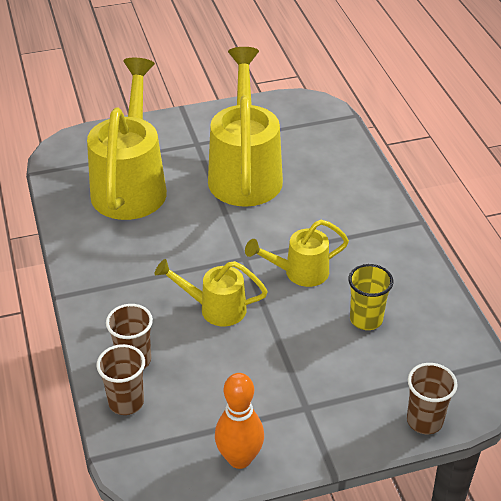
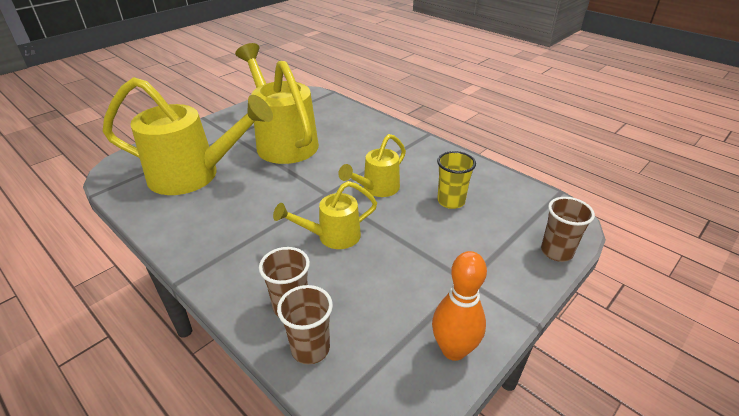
camera: 30 degrees left, 5 degrees down
yellow watering can [87,58,167,220] -> yellow watering can turned 120 degrees clockwise [103,77,273,195]

